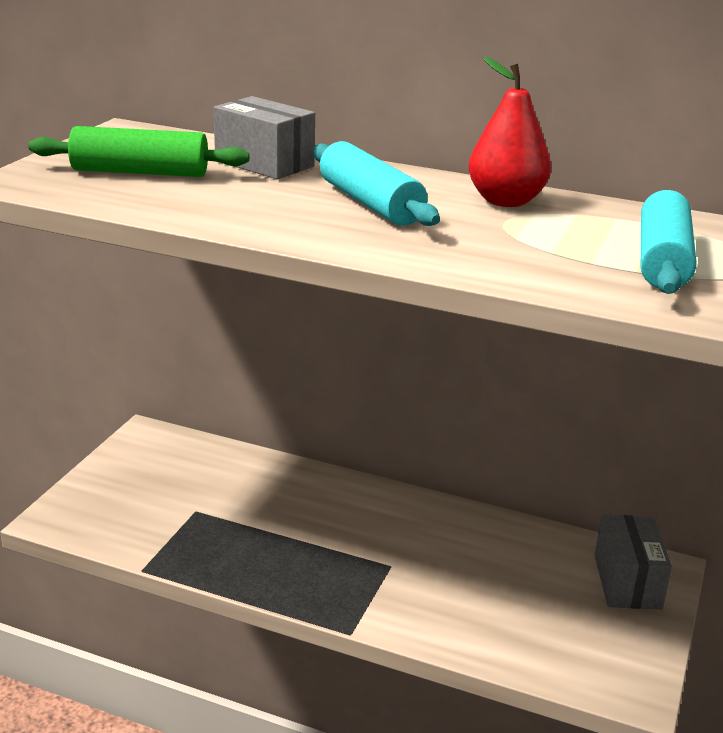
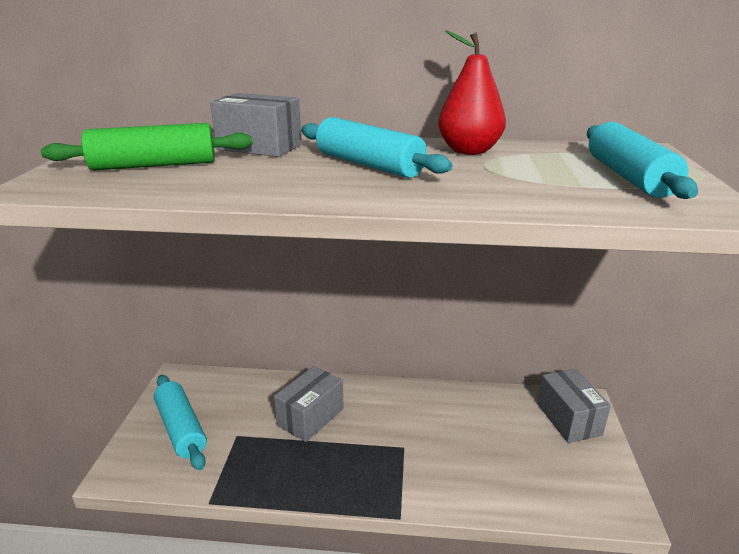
camera: 15 degrees left, 0 degrees up
none -> turquoise rolling pin [154,375,207,470]
none -> grey box [274,366,344,442]

